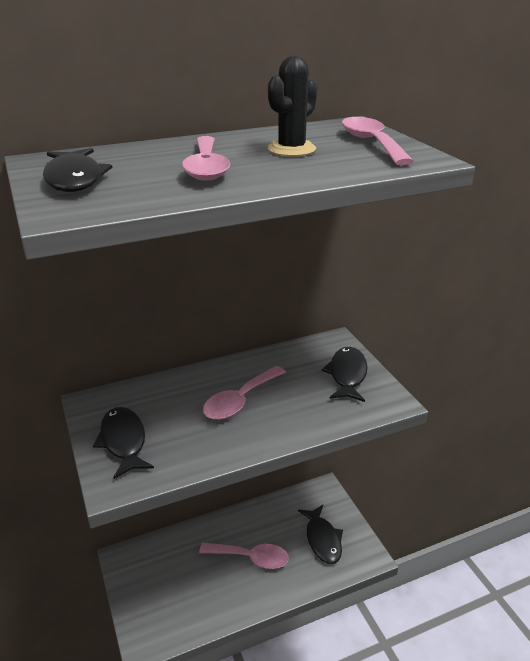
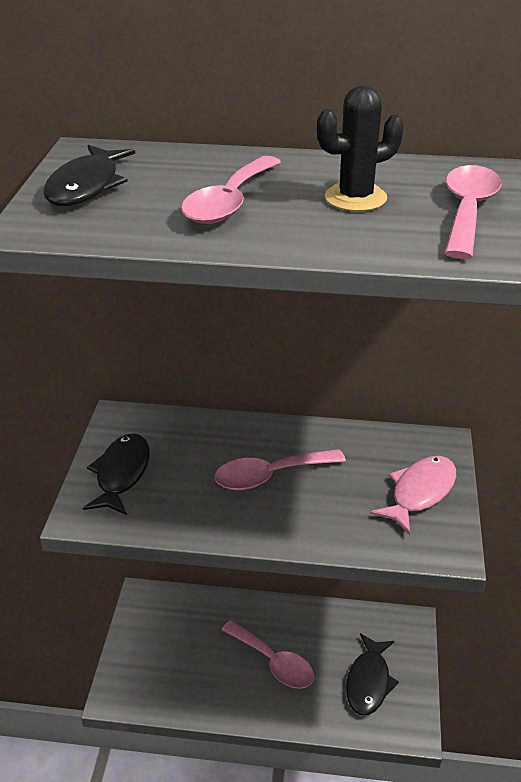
camera: 30 degrees right, 5 degrees up
black fish [322,347,368,402] -> pink fish [370,456,456,535]

